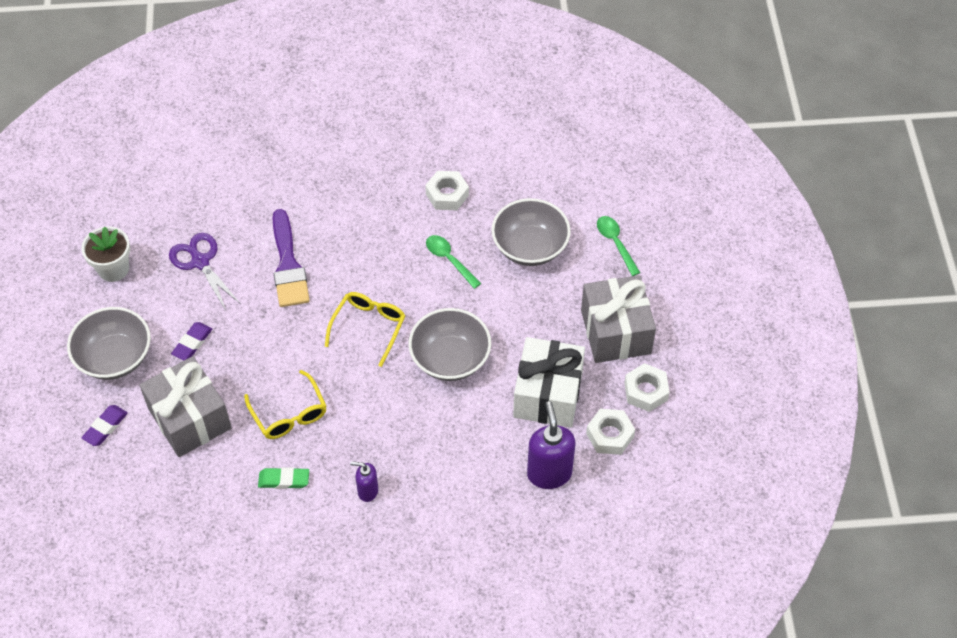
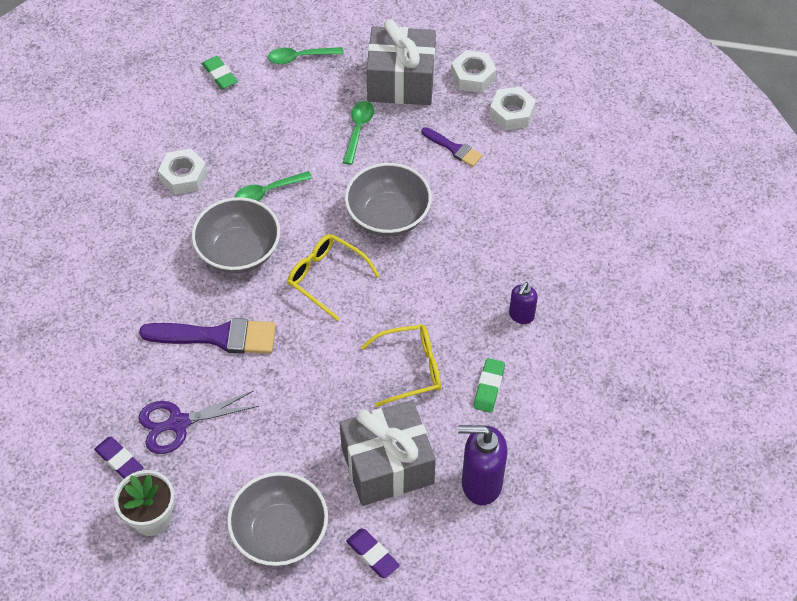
camera: 75 degrees left, 0 degrees up
purple eraser [171,322,212,361] -> purple eraser moved to [94,437,144,479]
grey bowl [492,198,571,266] -> grey bowl moved to [192,197,280,273]
white gift [513,337,585,427] -> purple brush [422,127,483,167]
purple soap dispenser [527,401,576,489] -> purple soap dispenser moved to [458,425,507,505]
none -> green eraser [202,56,238,89]
none -> green spoon [343,101,374,165]

